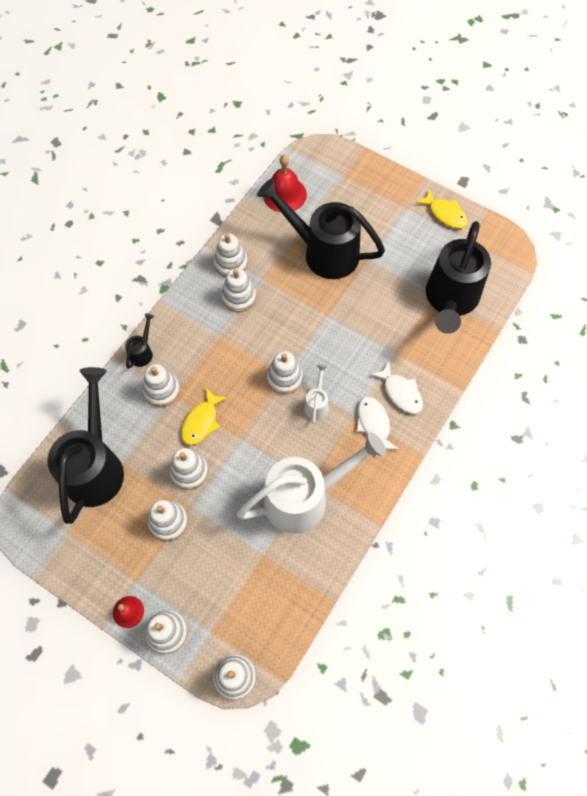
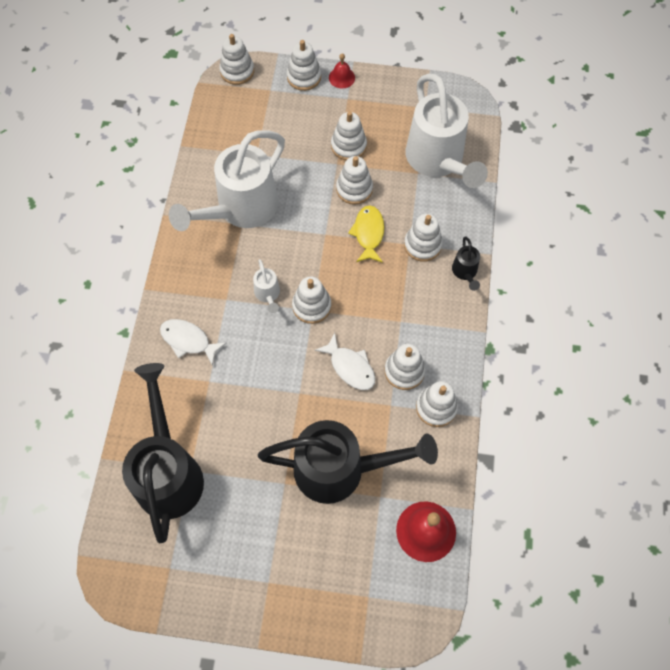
camera: 155 degrees right, 0 degrees up
black watering can [47,367,124,524] -> white watering can [405,74,488,188]
white fish [356,397,399,457] -> white fish moved to [315,333,375,390]
yellow fish [415,189,468,229] -> none

